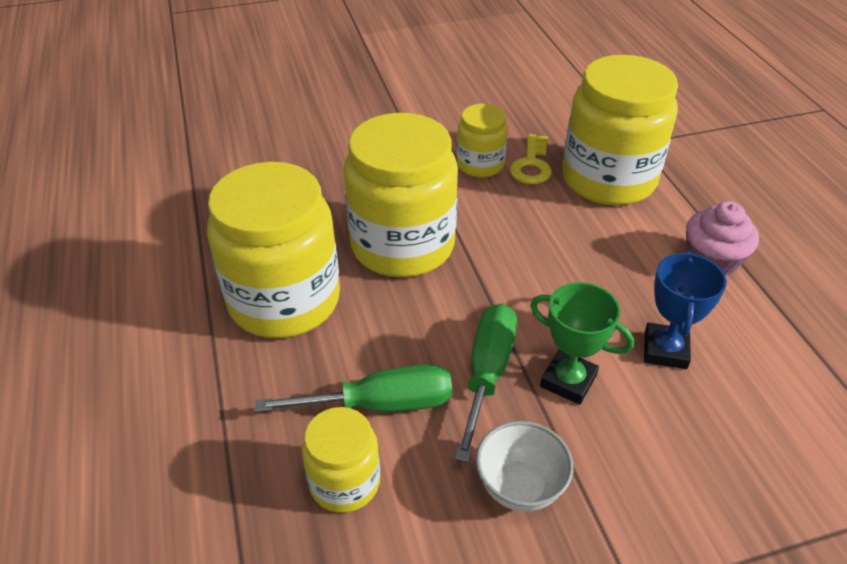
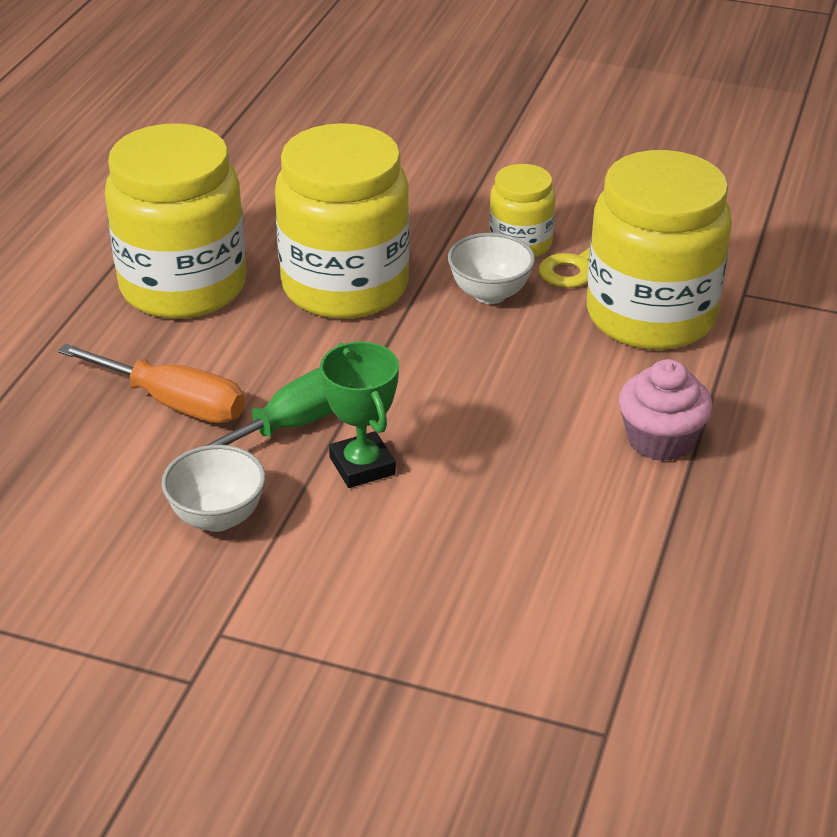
camera: 35 degrees right, 5 degrees down
green screwdriver [255,364,452,412] -> orange screwdriver [58,344,245,423]
yellow jar [302,407,380,513] -> none
blue trophy [644,251,727,369] -> none
none -> white bowl [448,233,535,304]

